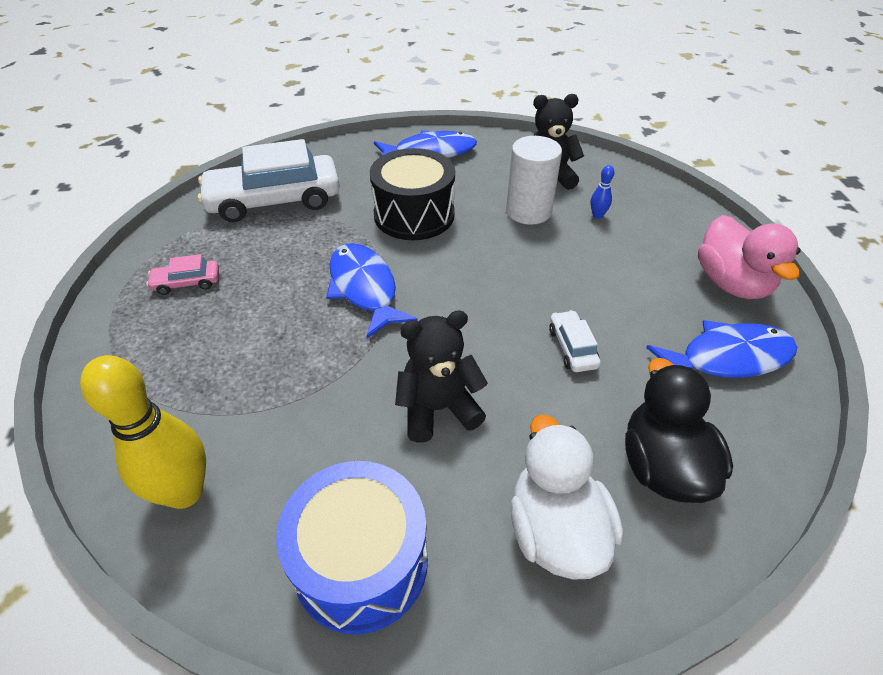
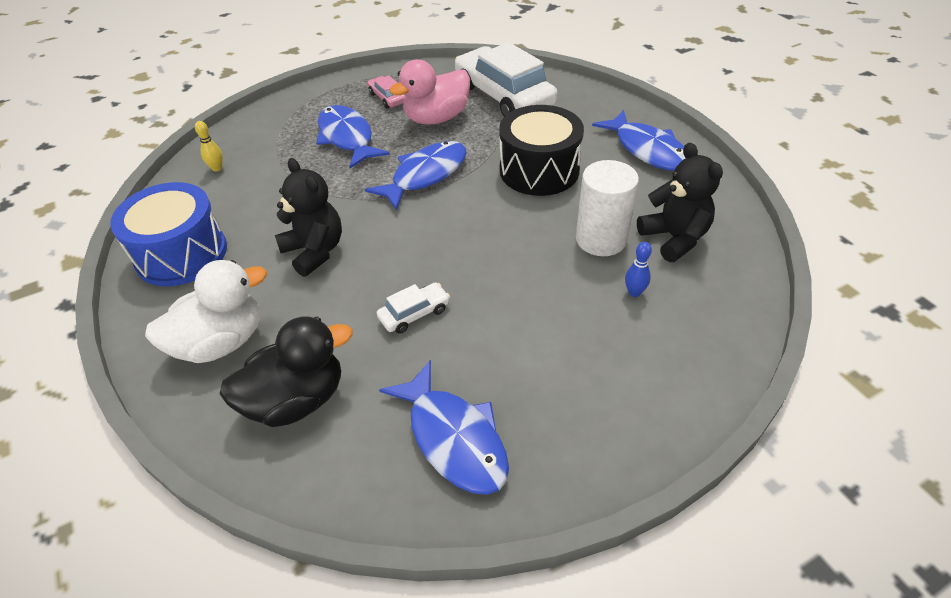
camera: 70 degrees right, 0 degrees up
yellow bowling pin [80,355,206,509] -> yellow bowling pin [195,121,223,172], size x0.42
pink duck [698,215,801,299] -> pink duck moved to [389,59,470,124]
none -> blue fish [316,105,390,168]

